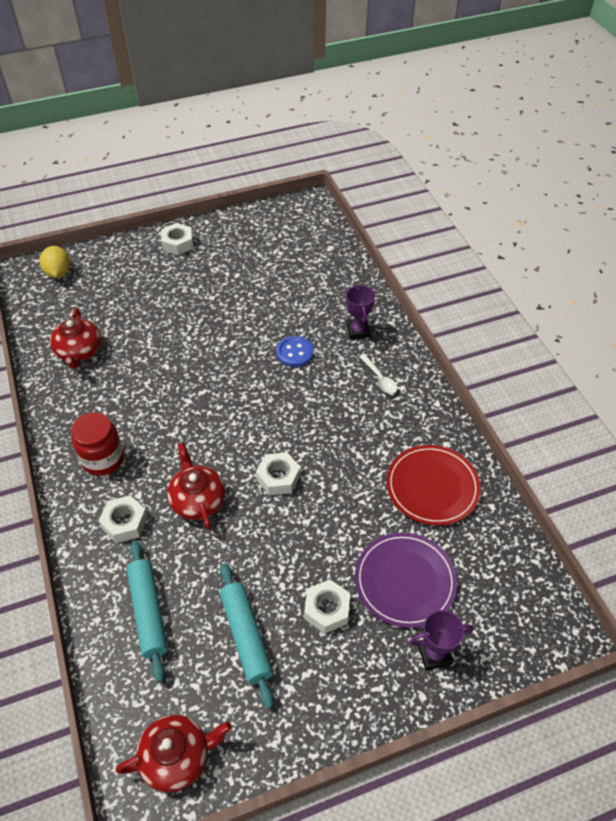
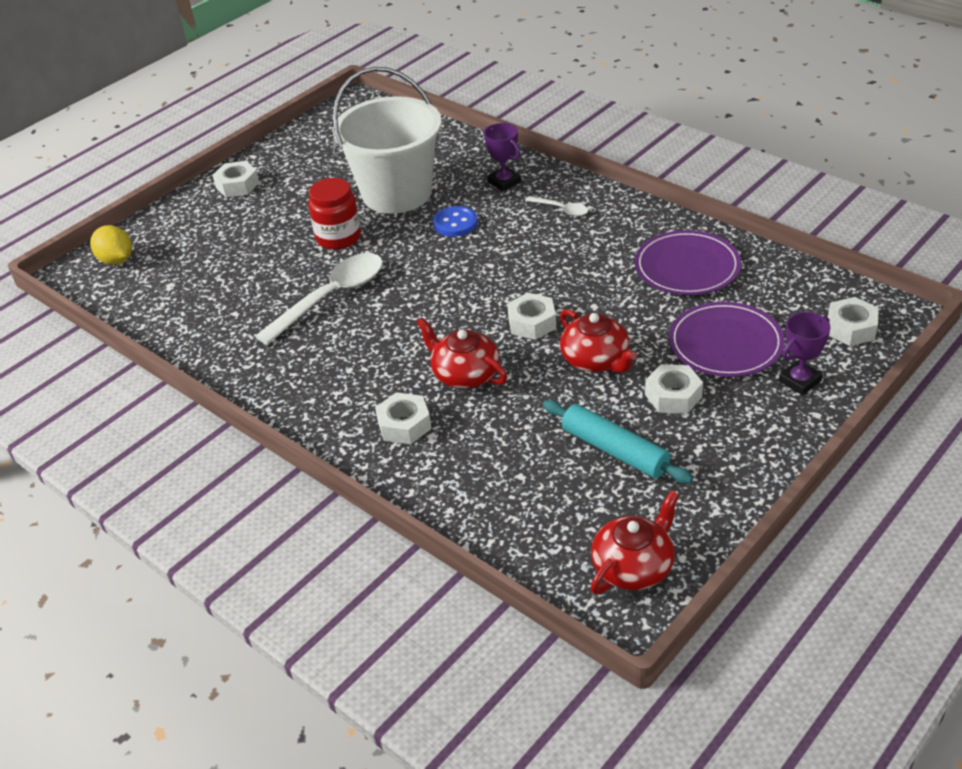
camera: 25 degrees left, 10 degrees down
red teapot [50,308,101,369] -> red teapot moved to [560,309,637,373]
red jar [71,412,124,476] -> red jar moved to [309,178,361,250]
turquoise rolling pin [127,540,168,683] -> none
red plate [386,445,481,526] -> purple plate [635,230,741,295]
none -> white spoon [255,253,383,345]
none -> white bucket [333,67,442,214]
none -> white nut [828,297,879,346]

